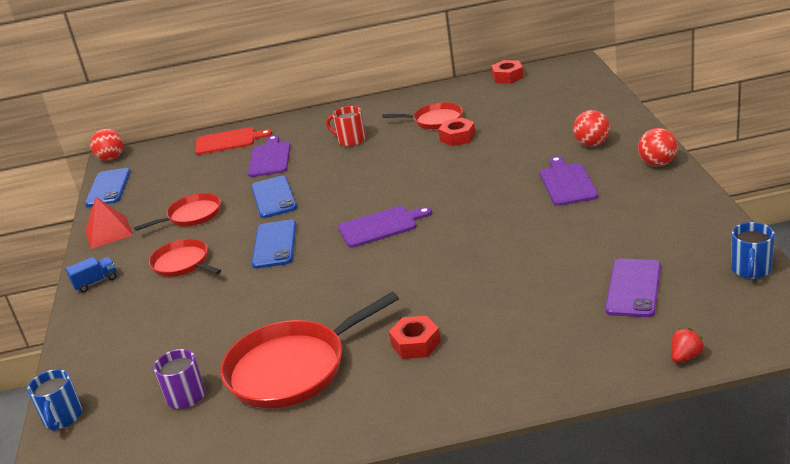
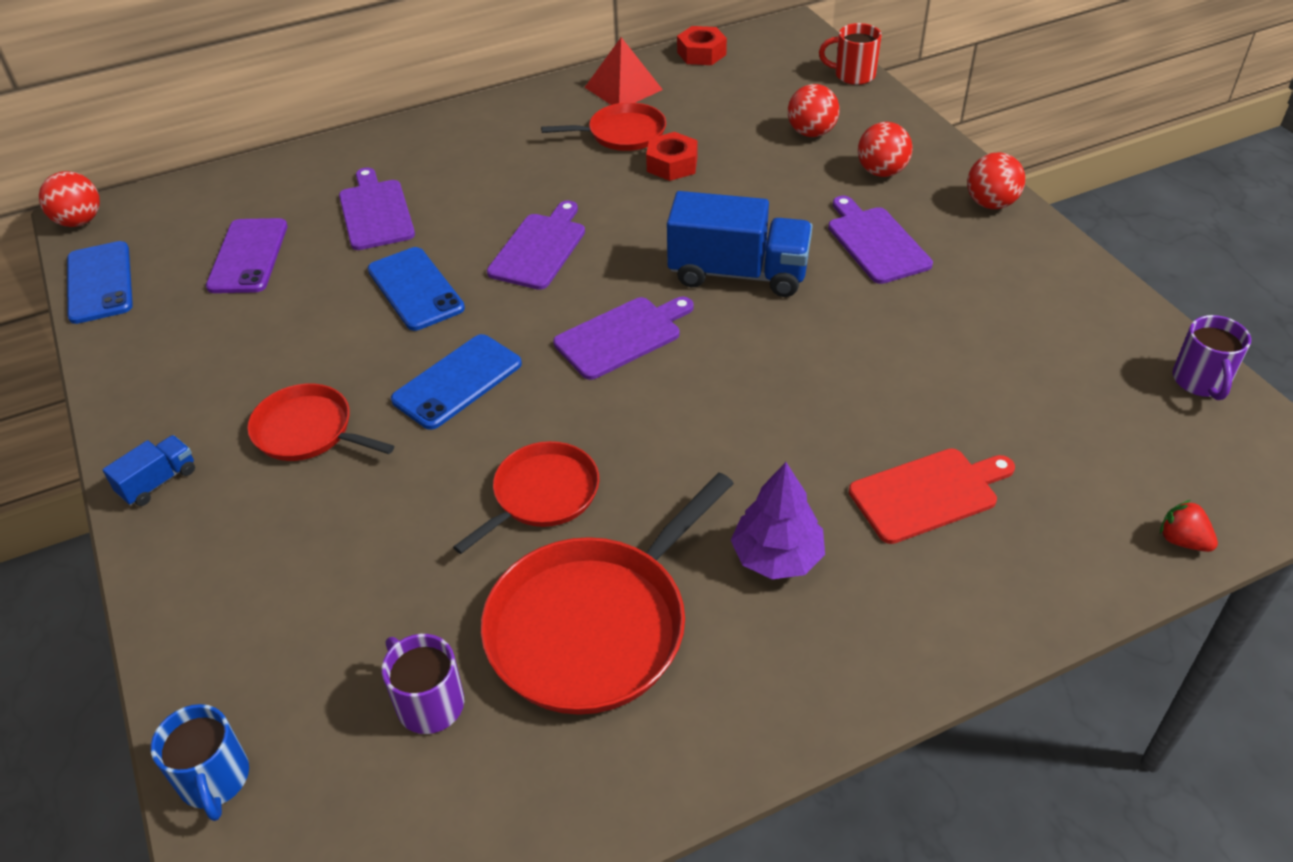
camera: 20 degrees left, 15 degrees up
red pyramid [85,197,133,249] -> red pyramid moved to [584,37,663,105]
red pan [134,193,221,231] -> red pan moved to [453,441,599,554]
red cutting board [195,127,272,155] -> red cutting board moved to [849,448,1015,544]
blue phone [252,220,296,268] -> blue phone turned 60 degrees clockwise [391,334,522,430]
red mug [326,106,366,146] -> red mug moved to [819,23,882,85]
red nut [389,316,441,359] -> purple tree [731,462,825,579]
purple phone [605,259,661,317] -> purple phone moved to [206,218,287,293]
red strawberry [671,328,705,363] -> red strawberry turned 75 degrees counterclockwise [1160,500,1218,552]
blue mug [731,222,775,279] -> purple mug [1173,315,1251,400]
none -> purple cutting board [487,200,585,290]
none -> blue truck [667,191,813,297]
none -> red ball [788,84,839,137]

